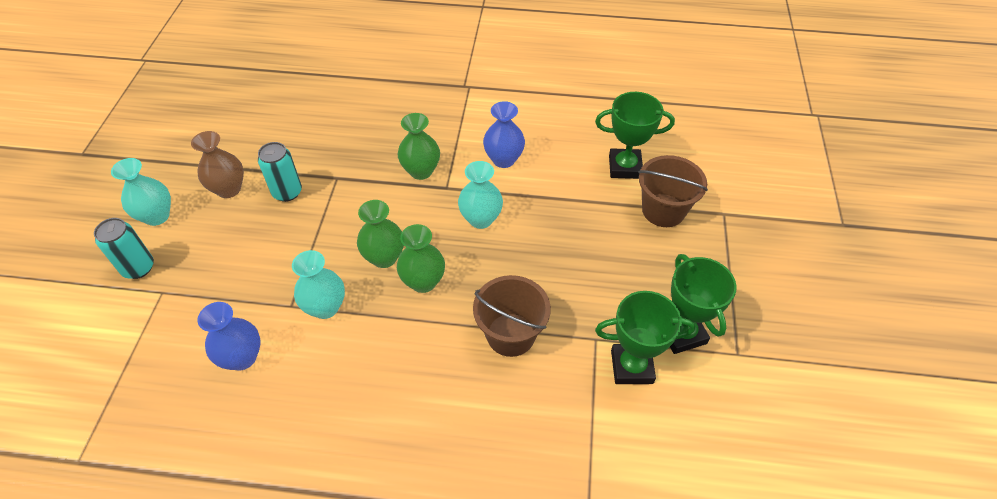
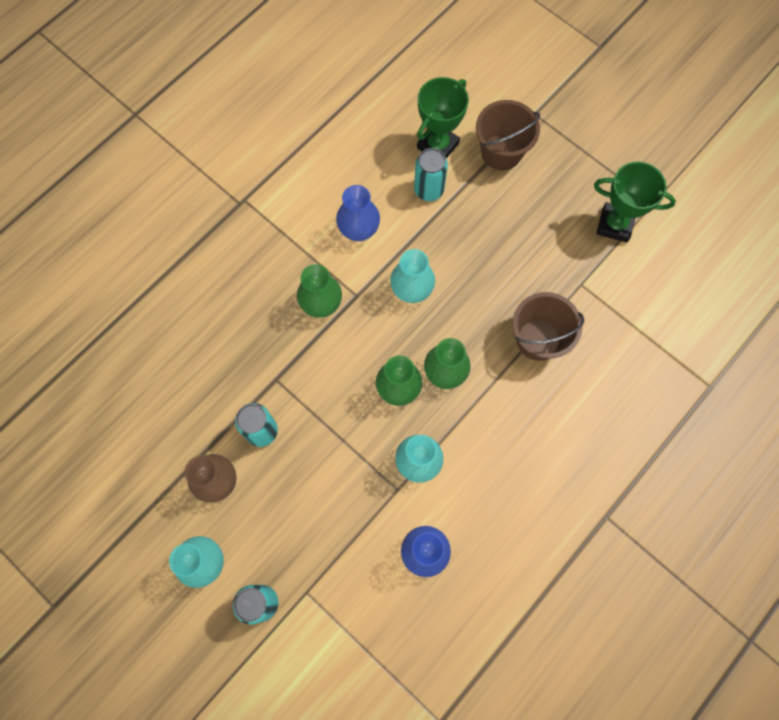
camera: 55 degrees left, 20 degrees up
green trophy [595,291,695,384] -> none
none -> turquoise can [414,148,448,201]

